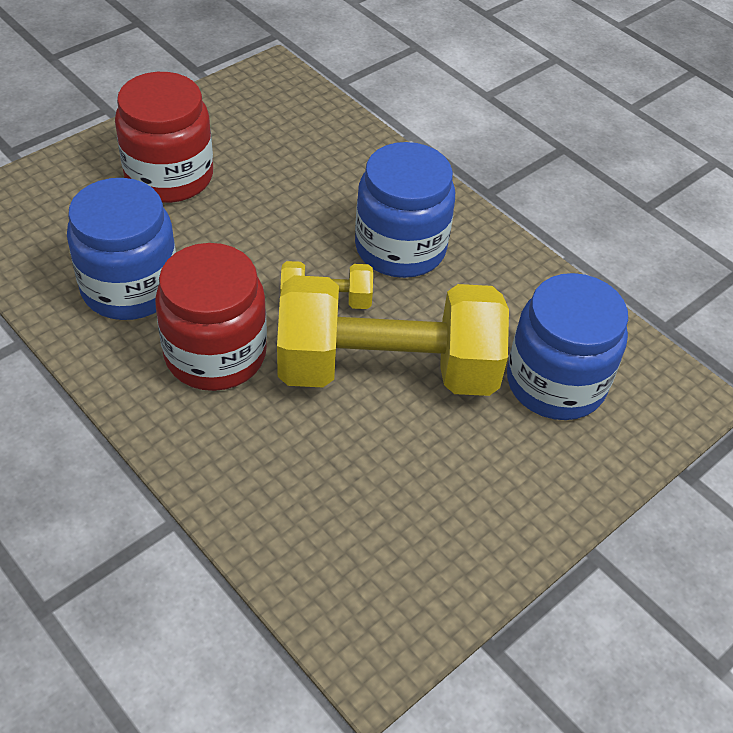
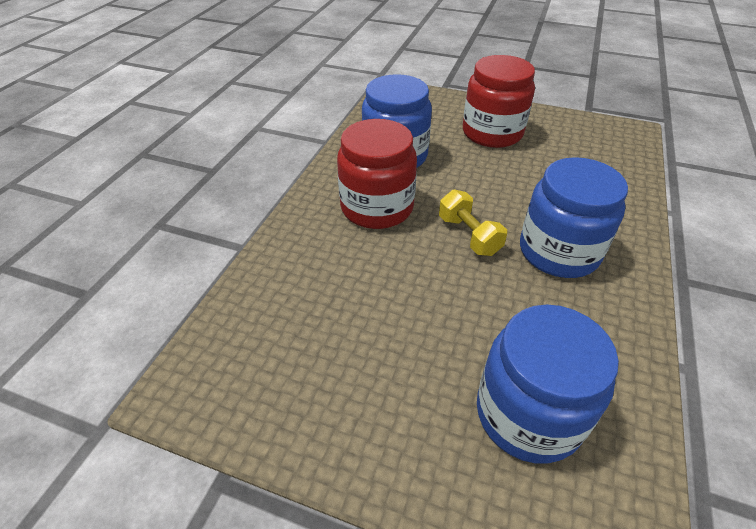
camera: 65 degrees right, 5 degrees down
yellow dumbbell [277,275,509,396] -> none

